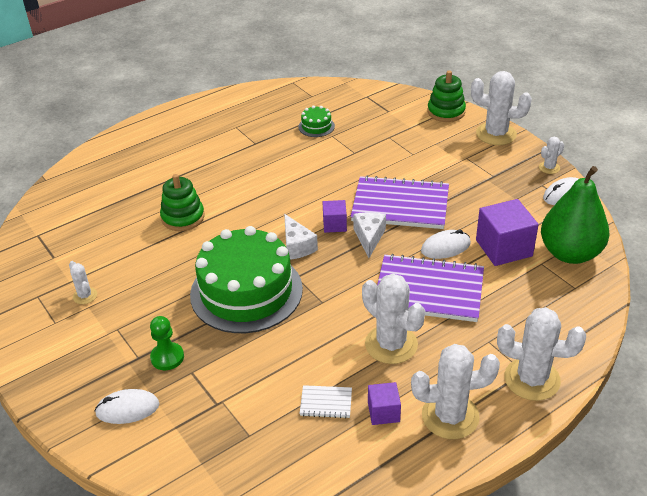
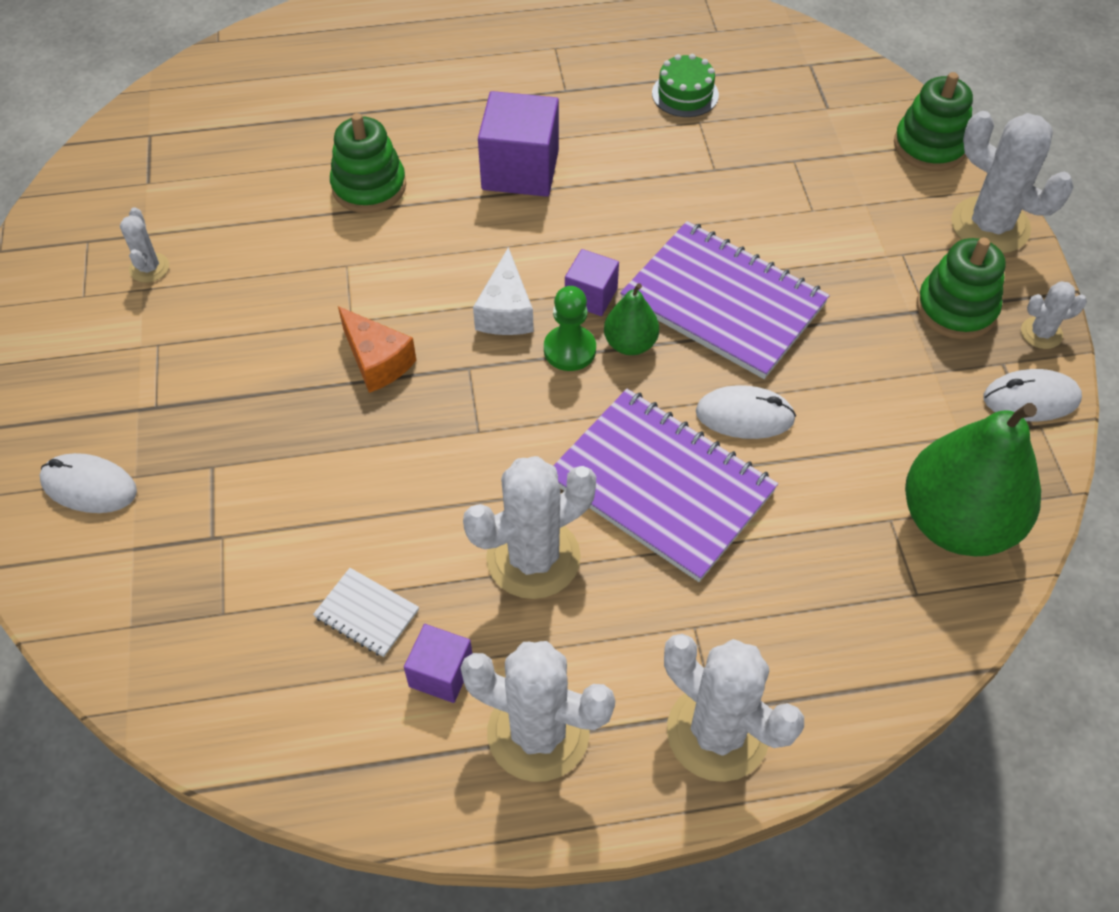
camera: 25 degrees right, 15 degrees up
green pawn [150,316,184,370] -> green pawn moved to [544,286,596,371]
green cake [190,226,303,333] -> orange cheese [338,306,416,393]
white cheese [353,212,386,258] -> green pear [604,283,659,355]
white cactus [362,274,425,364] -> white cactus turned 75 degrees clockwise [463,456,596,599]
purple cube [476,199,539,266] -> purple cube moved to [478,91,559,197]
none -> green stacking toy [917,238,1006,339]

